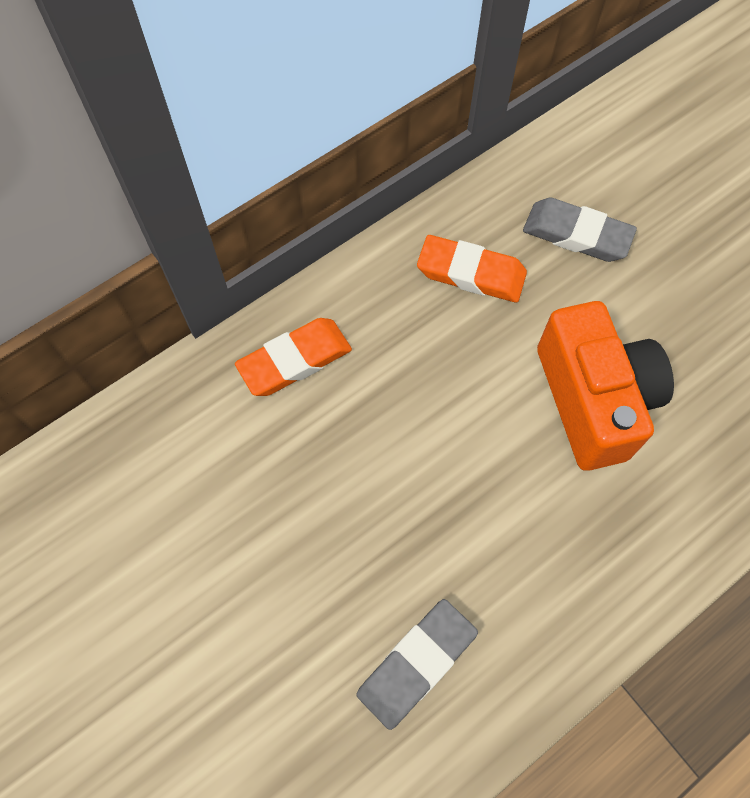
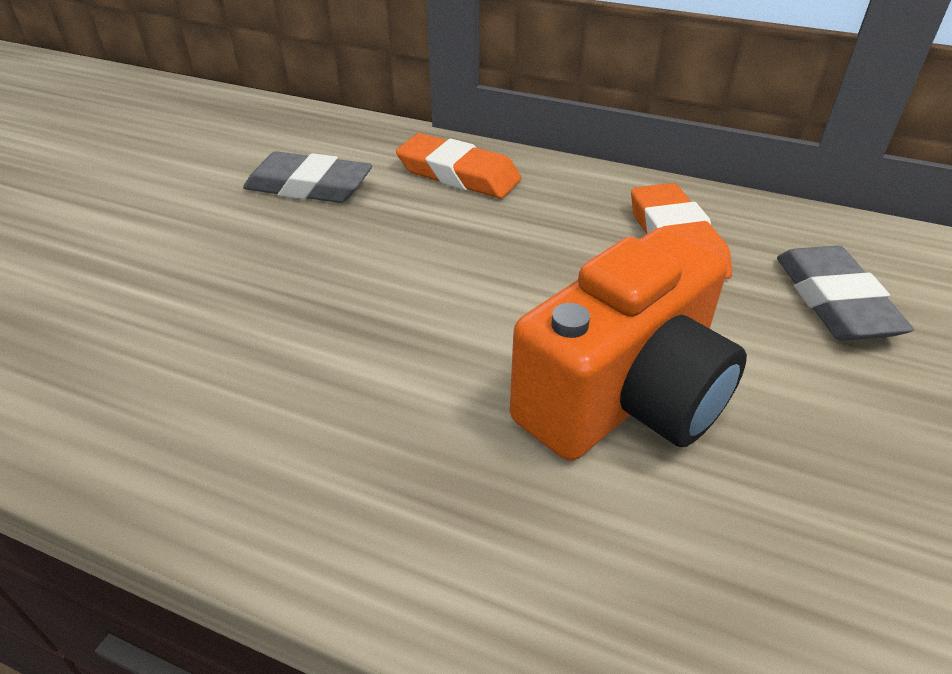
camera: 60 degrees right, 25 degrees down
grey eraser [356,599,478,730] -> grey eraser moved to [243,151,372,203]

